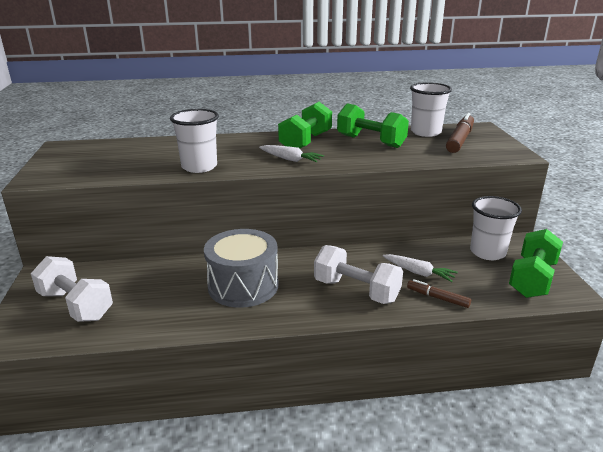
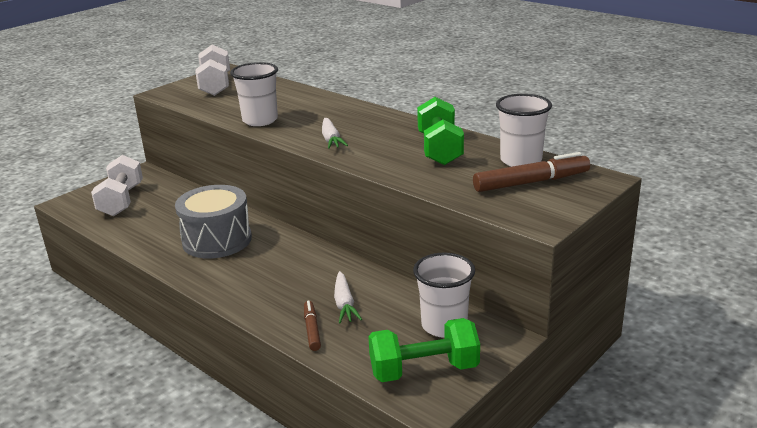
camera: 50 degrees right, 0 degrees up
green dumbbell [278,102,332,148] -> none
white dumbbell [314,245,403,304] -> white dumbbell moved to [195,45,230,96]

